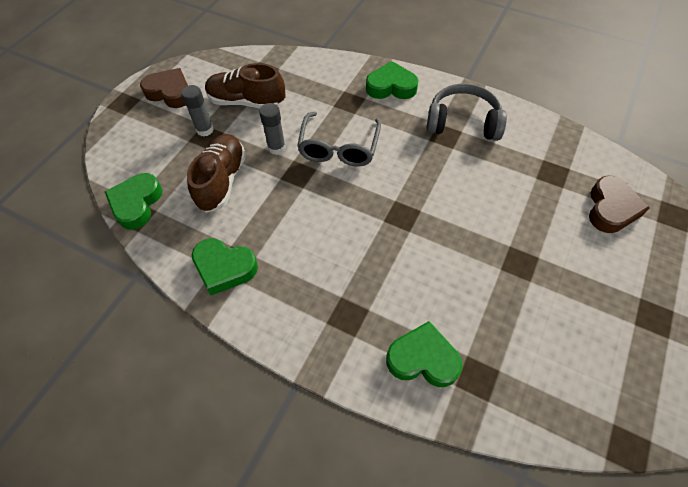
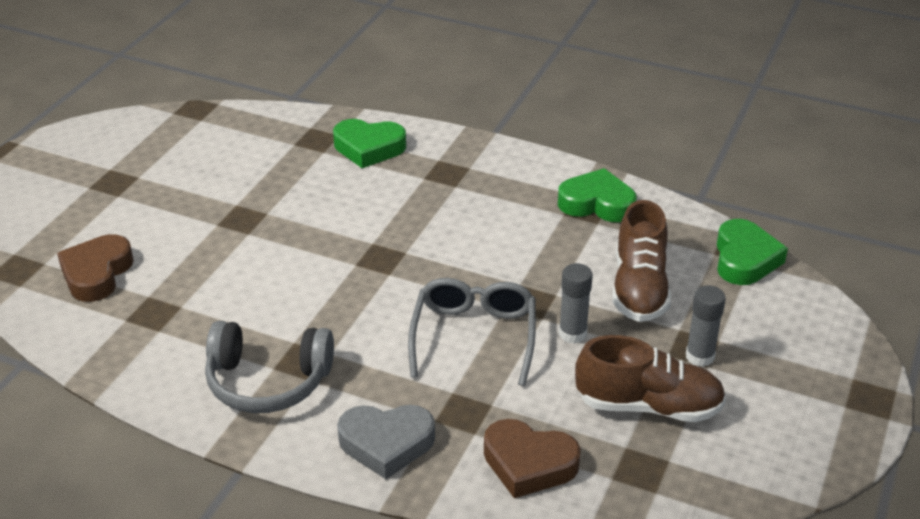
camera: 175 degrees right, 20 degrees down
brown heart [140,68,188,108] -> brown heart moved to [484,419,581,498]
green heart [366,61,419,99] -> grey heart [337,405,435,479]

